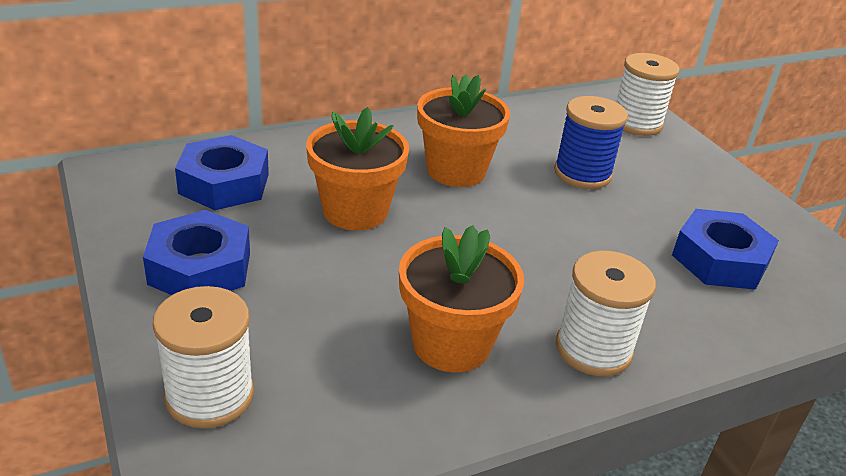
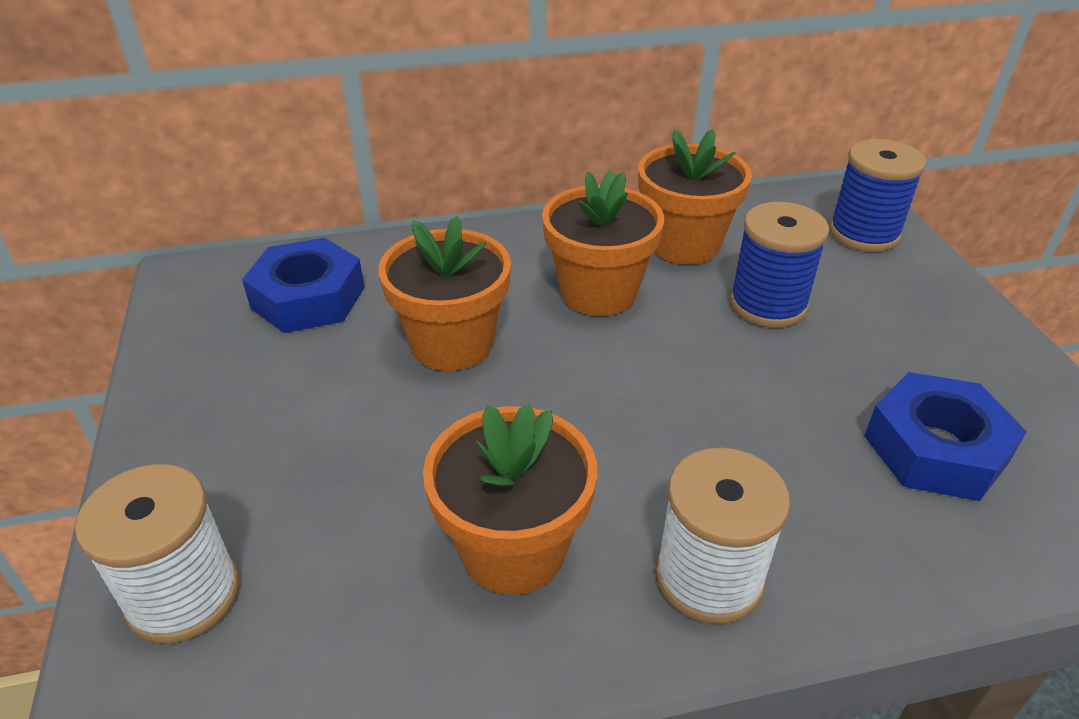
camera: 15 degrees right, 5 degrees up
blue nut [143,210,250,295] -> none
white spool [616,53,680,136] -> blue spool [829,139,926,252]
none -> orange flower pot [638,129,752,265]

